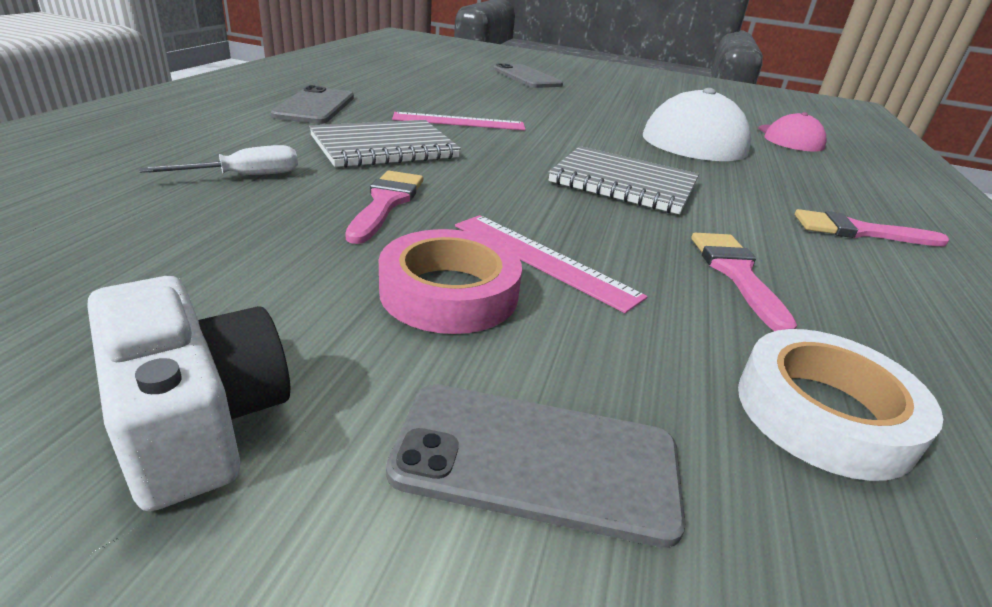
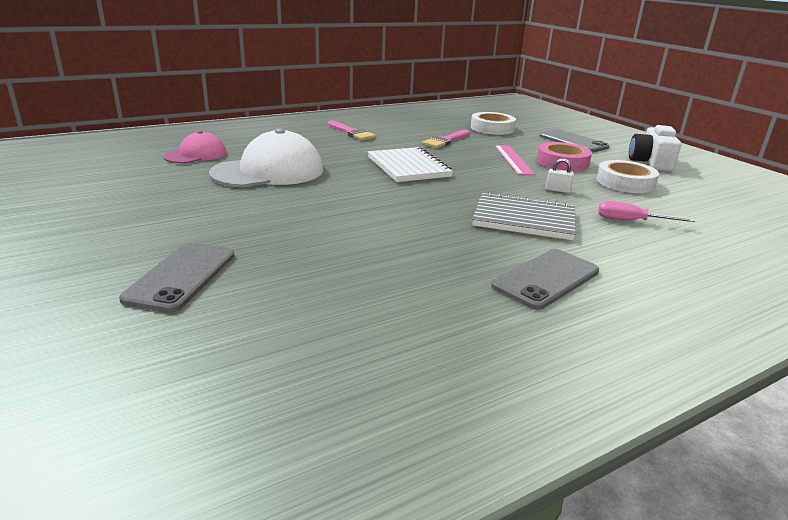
camera: 135 degrees left, 5 degrees down
white screwdriver [139,145,298,175] -> pink screwdriver [598,201,695,222]
pink brush [345,171,423,244] -> white padlock [546,158,574,193]
pink ruler [392,112,526,130] -> none
grey notebook [548,146,699,214] -> white notebook [368,147,453,182]
none -> white tape [596,160,659,193]

